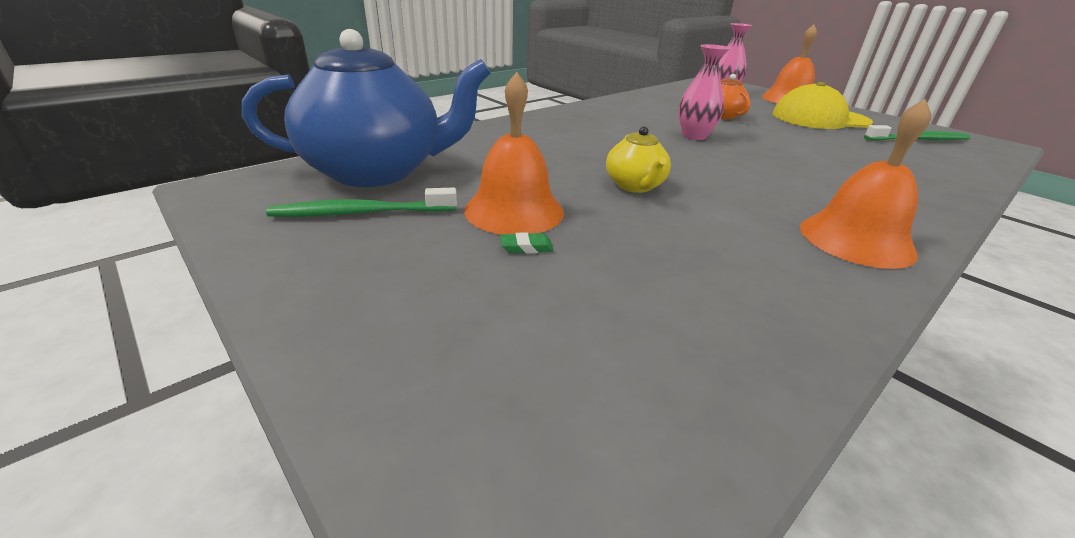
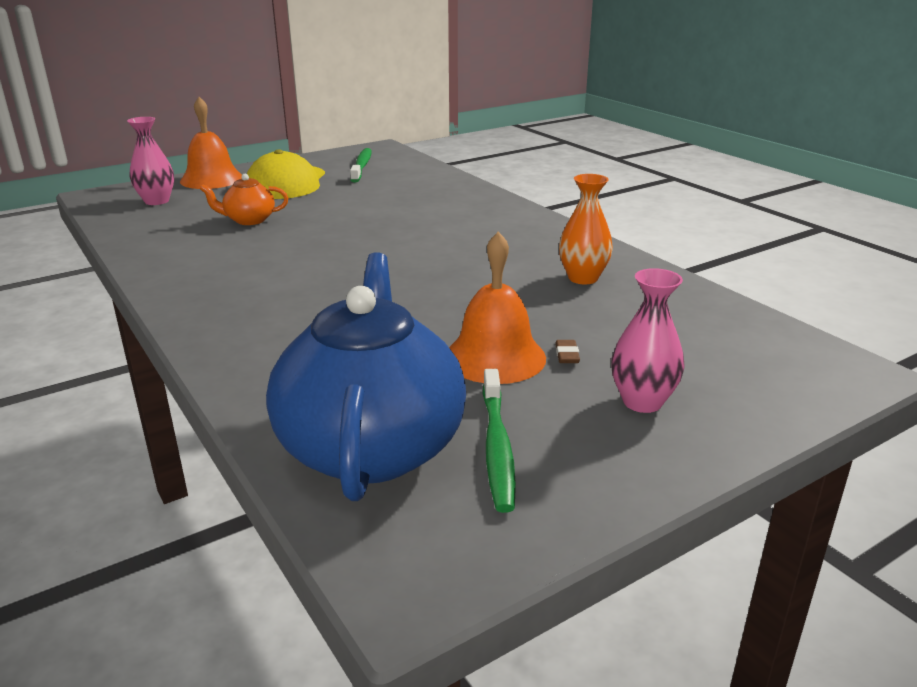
camera: 80 degrees left, 5 degrees down
green eraser [500,232,554,253] -> brown eraser [555,340,580,363]
yellow teapot [606,126,671,193] -> none
pink vase [678,44,730,140] -> pink vase moved to [611,268,685,413]
orange bell [800,99,931,269] -> none
none -> orange vase [559,174,613,284]

